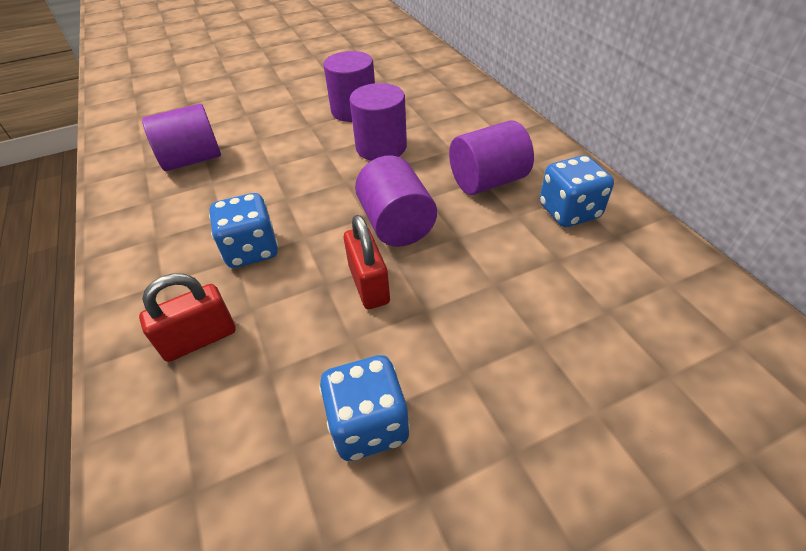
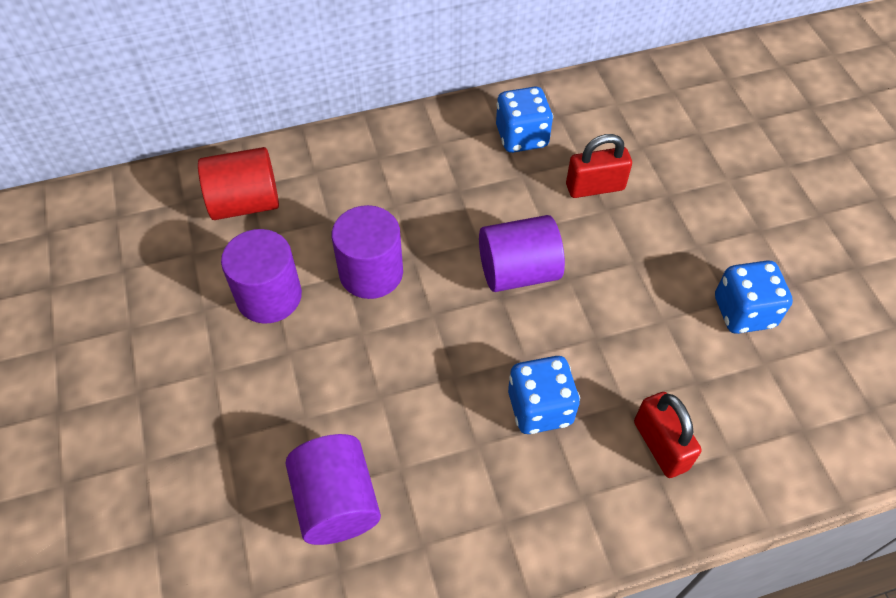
camera: 85 degrees left, 10 degrees up
red padlock [344,215,390,309] -> red padlock moved to [566,134,632,198]
purple cylinder [449,120,534,195] -> none
none -> red cylinder [198,147,279,220]

